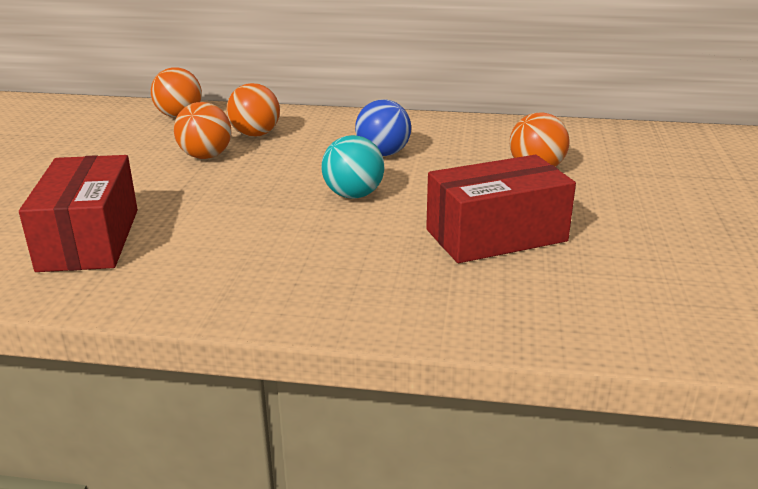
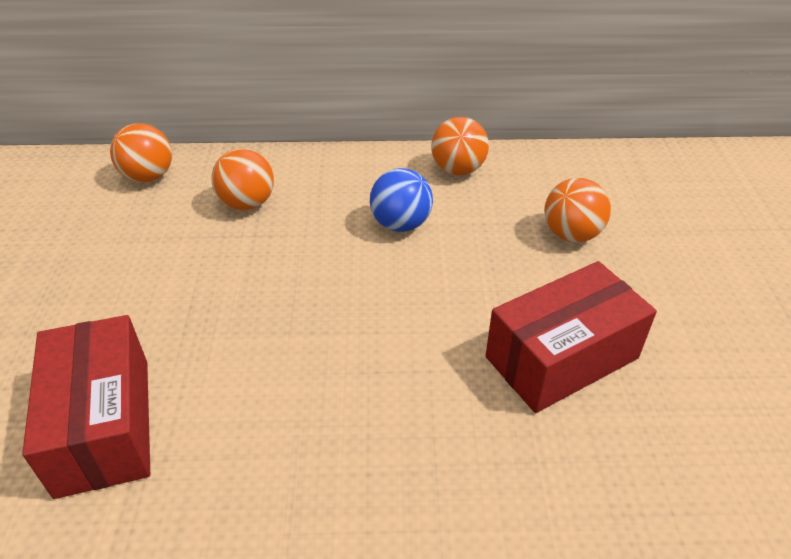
camera: 10 degrees left, 15 degrees up
orange ball [174,102,231,159] -> orange ball moved to [431,117,489,175]
turquoise ball [321,135,385,199] -> none

